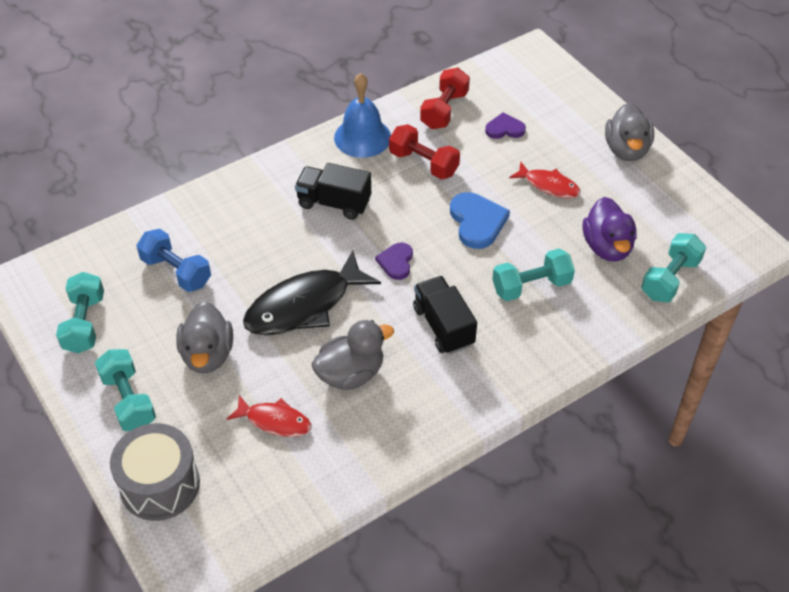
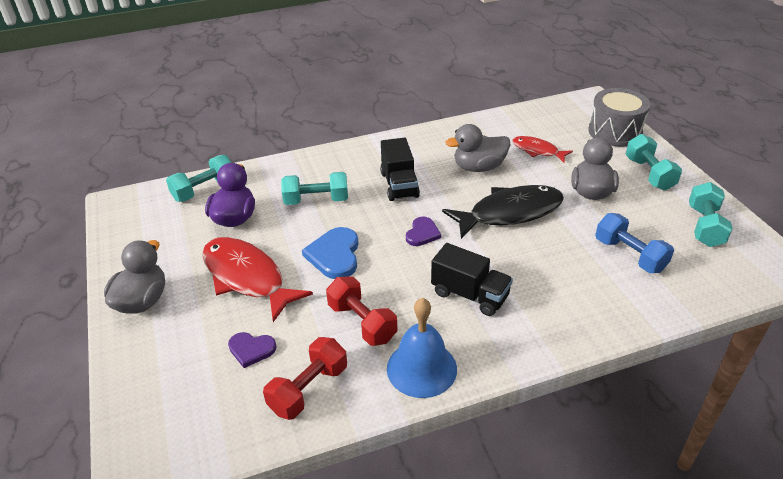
camera: 165 degrees left, 10 degrees down
red fish [509,162,581,198] -> red fish [202,237,313,322], size x1.82

